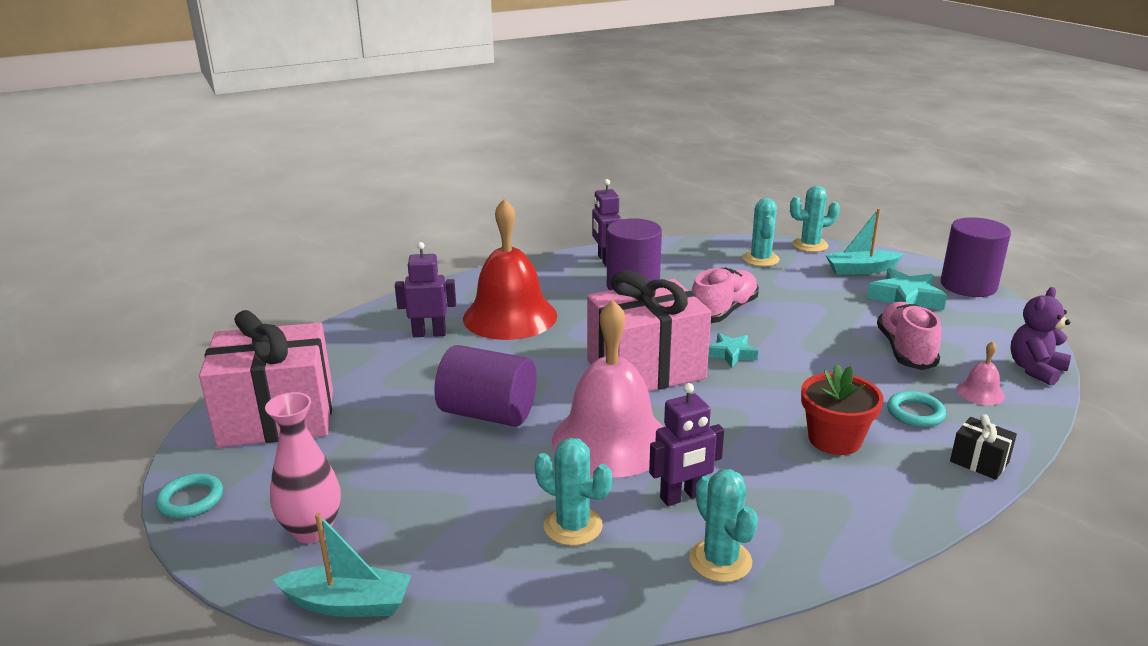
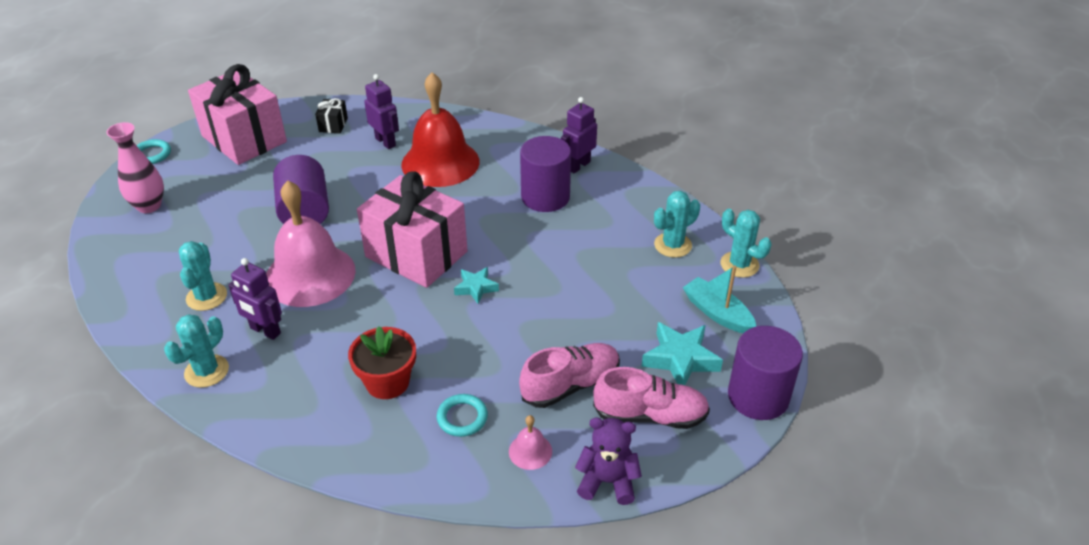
camera: 55 degrees right, 15 degrees up
turquoise boat [273,513,411,617] -> none
pink shoe [691,267,759,323] -> pink shoe moved to [593,367,710,429]
black gift [950,414,1017,480] -> black gift moved to [315,98,348,134]

